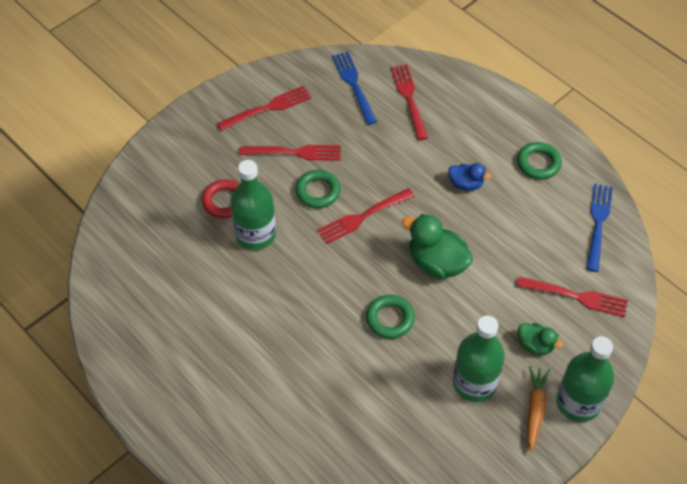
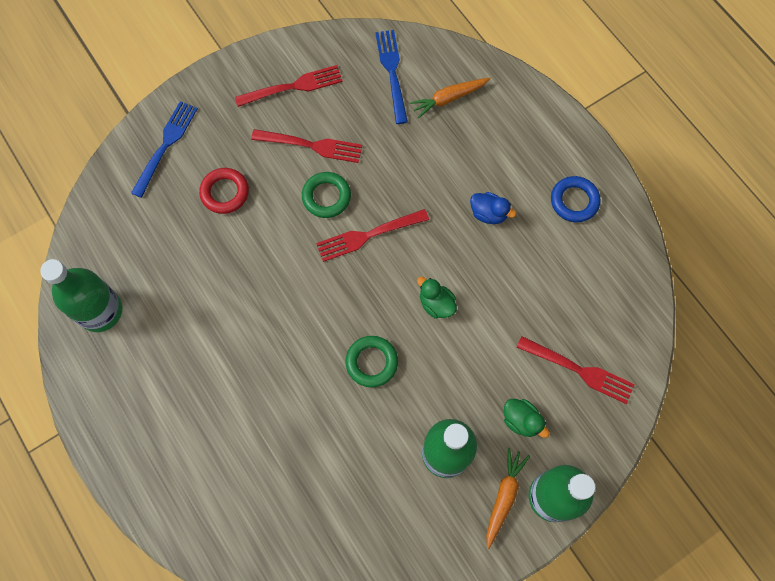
camera: 10 degrees right, 15 degrees up
green bottle [230,160,276,250] -> green bottle moved to [40,259,123,332]
red fork [390,64,428,140] -> orange carrot [410,77,491,119]
green duck [402,214,473,279] -> green duck [417,277,457,319], size x0.57
green ring [517,142,562,179] -> blue ring [551,176,601,222]
blue fork [587,183,613,272] -> blue fork moved to [131,101,198,198]

